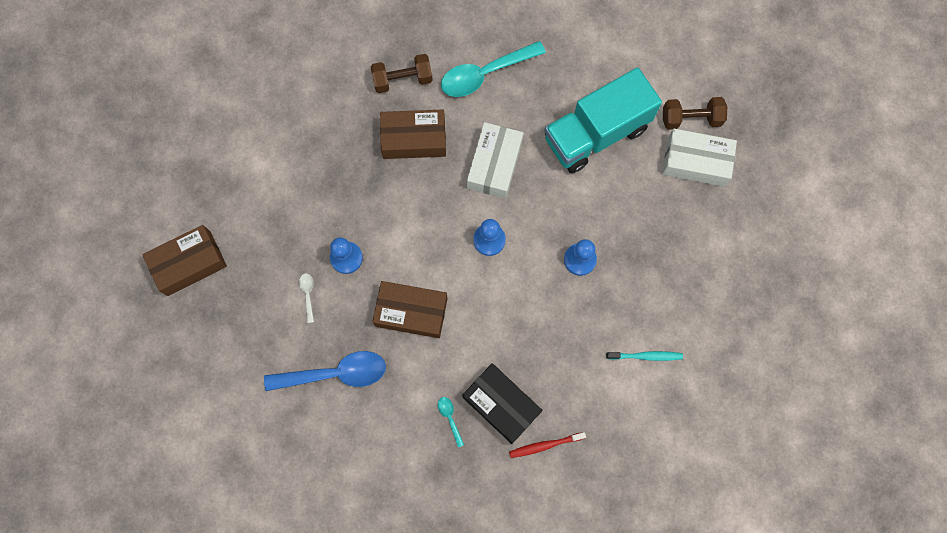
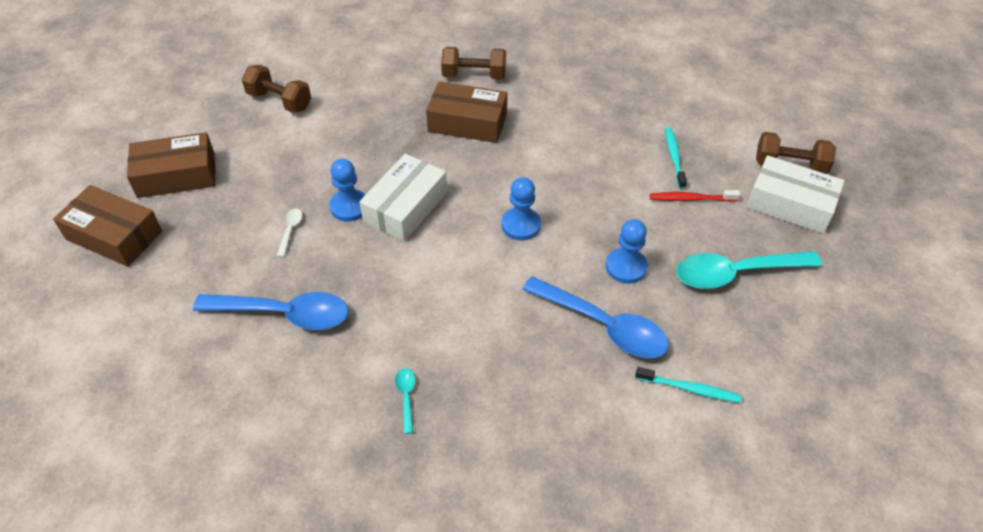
camera: 15 degrees right, 25 degrees down
brown box [372,281,448,338] -> brown box moved to [53,185,162,267]
turquoise spoon [441,41,546,97] -> turquoise spoon moved to [676,251,822,289]
black box [462,363,543,444] -> none
white box [467,122,523,199] -> white box moved to [359,154,447,242]
red toothbrush [509,432,586,458] -> red toothbrush moved to [650,190,740,202]
turquoise truck [544,68,662,173] -> turquoise toothbrush [665,127,687,189]
none -> brown dumbbell [242,65,311,113]
none -> blue spoon [522,276,669,358]

